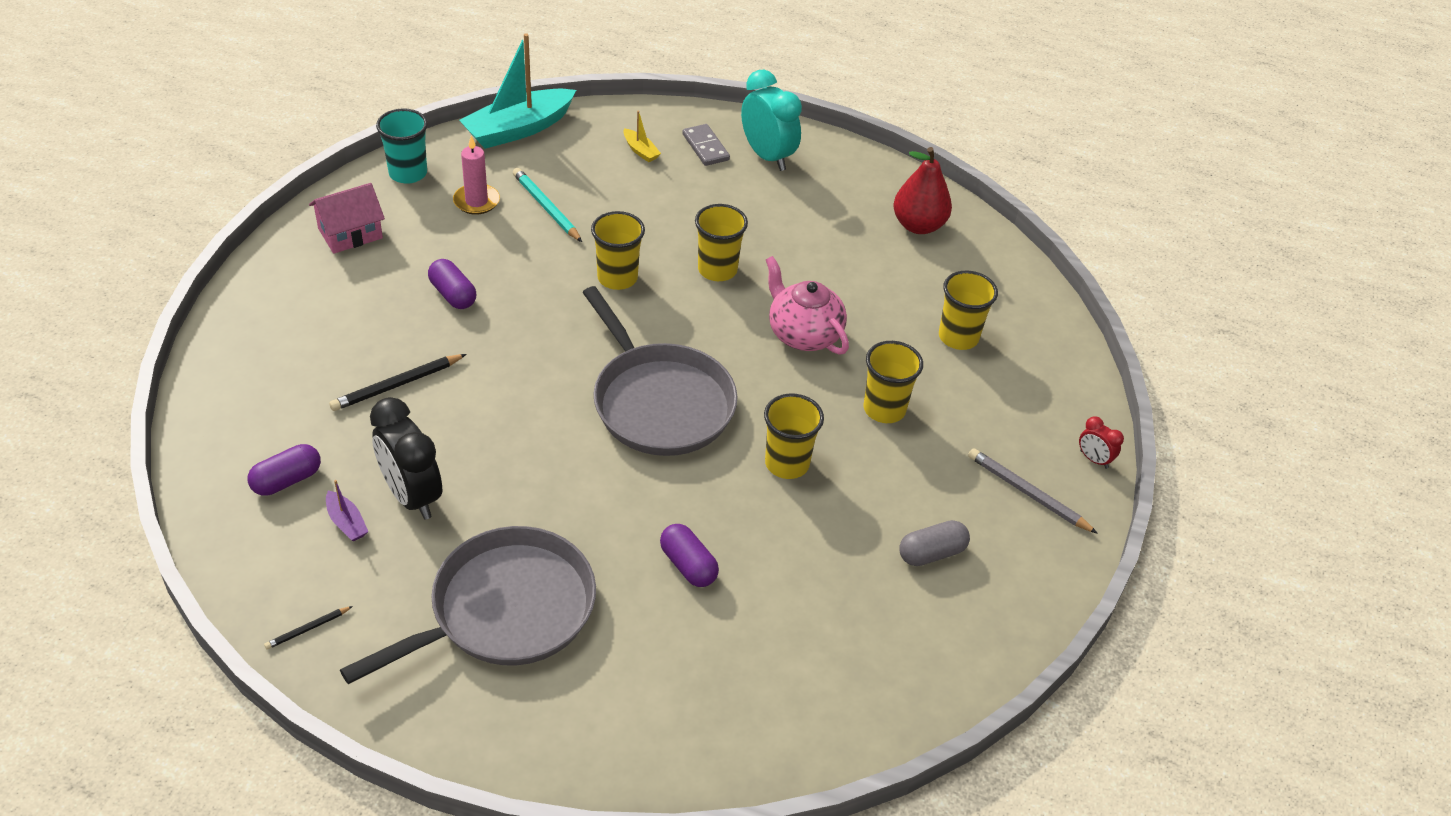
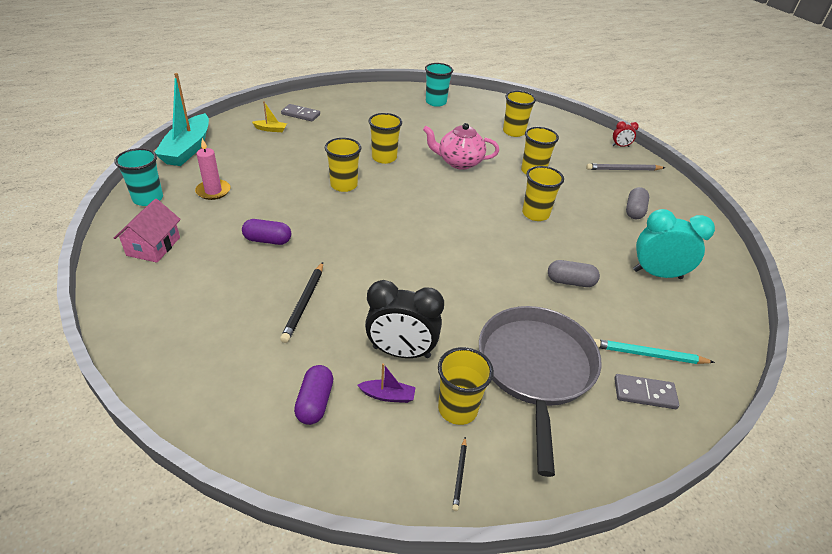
camera: 45 degrees left, 5 degrees down
turquoise pencil [513,168,582,242] -> turquoise pencil moved to [594,339,715,364]
grey pan [582,286,738,456] -> none
purple capsule [660,524,719,587] -> grey capsule [548,260,600,287]
turquoise clock [741,70,802,171] -> turquoise clock moved to [633,209,715,279]
red pear [893,147,952,234] -> turquoise cup [425,63,453,107]
none -> yellow cup [438,347,494,425]
none -> grey domino [614,374,679,409]

